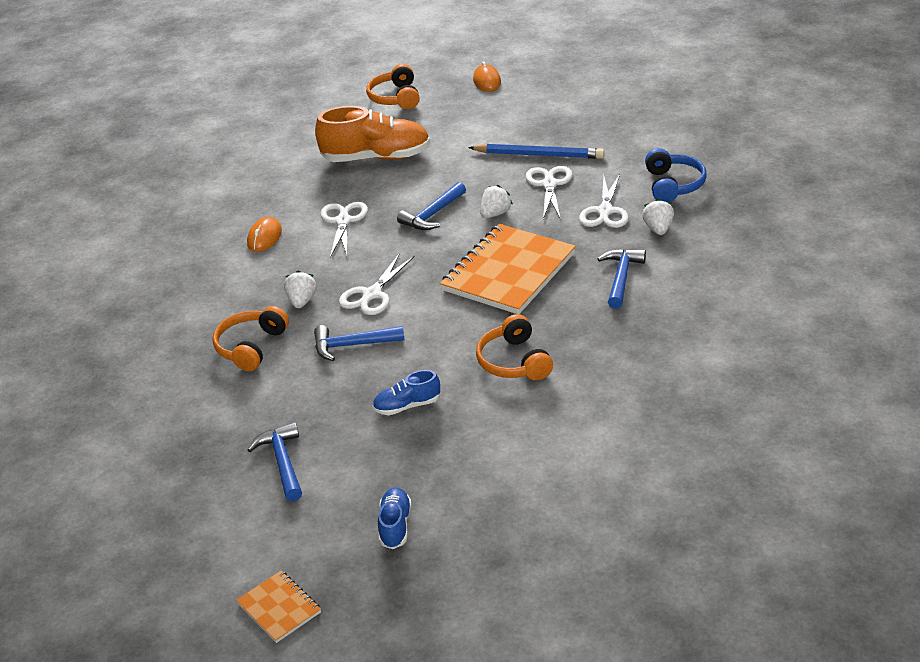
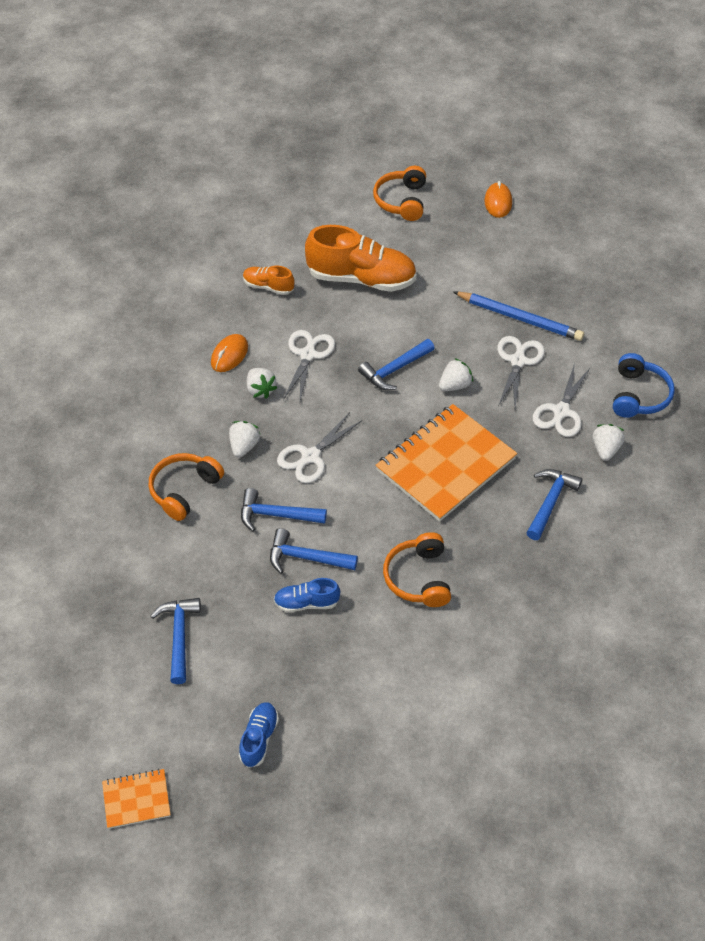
camera: 10 degrees right, 15 degrees up
orange notebook [236,571,321,643] -> orange notebook turned 75 degrees counterclockwise [102,769,171,829]
none -> orange shoe [243,266,295,295]
none -> white strawberry [247,368,277,399]
none -> blue hammer [270,528,358,574]

